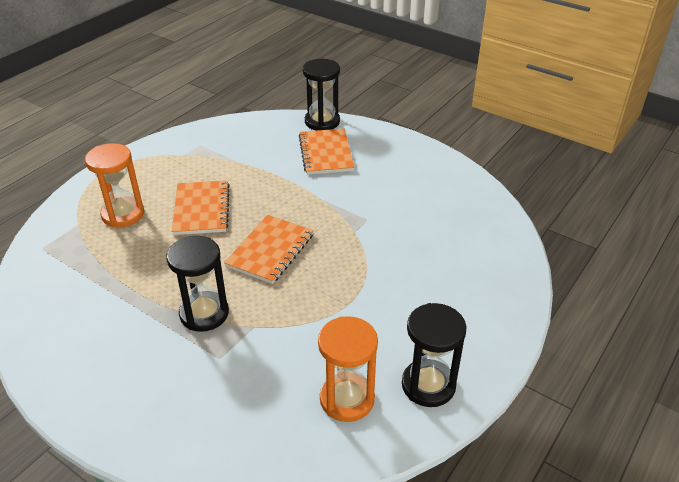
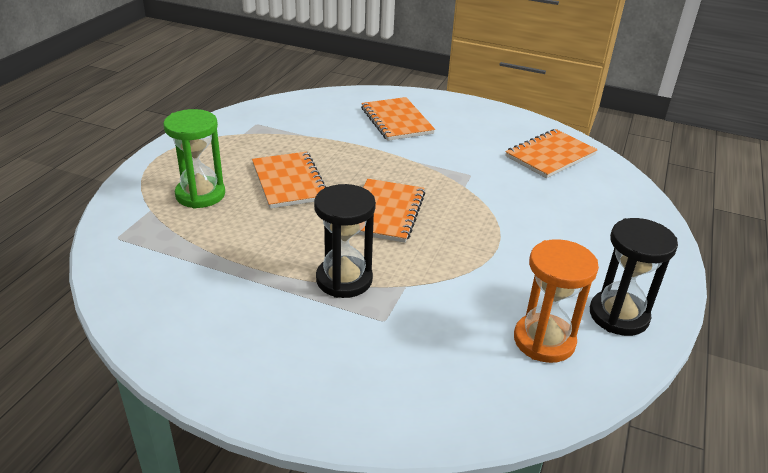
camera: 15 degrees left, 5 degrees down
orange hourglass [85,143,144,227] -> green hourglass [163,109,225,208]
black hourglass [303,59,340,131] -> none
none -> orange notebook [505,129,598,178]

